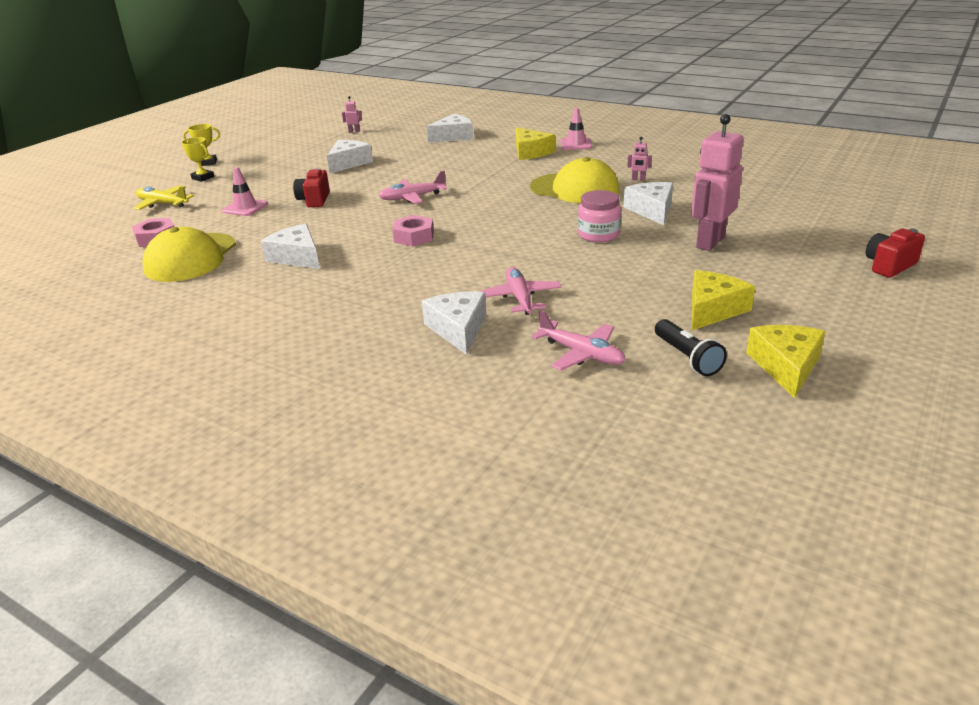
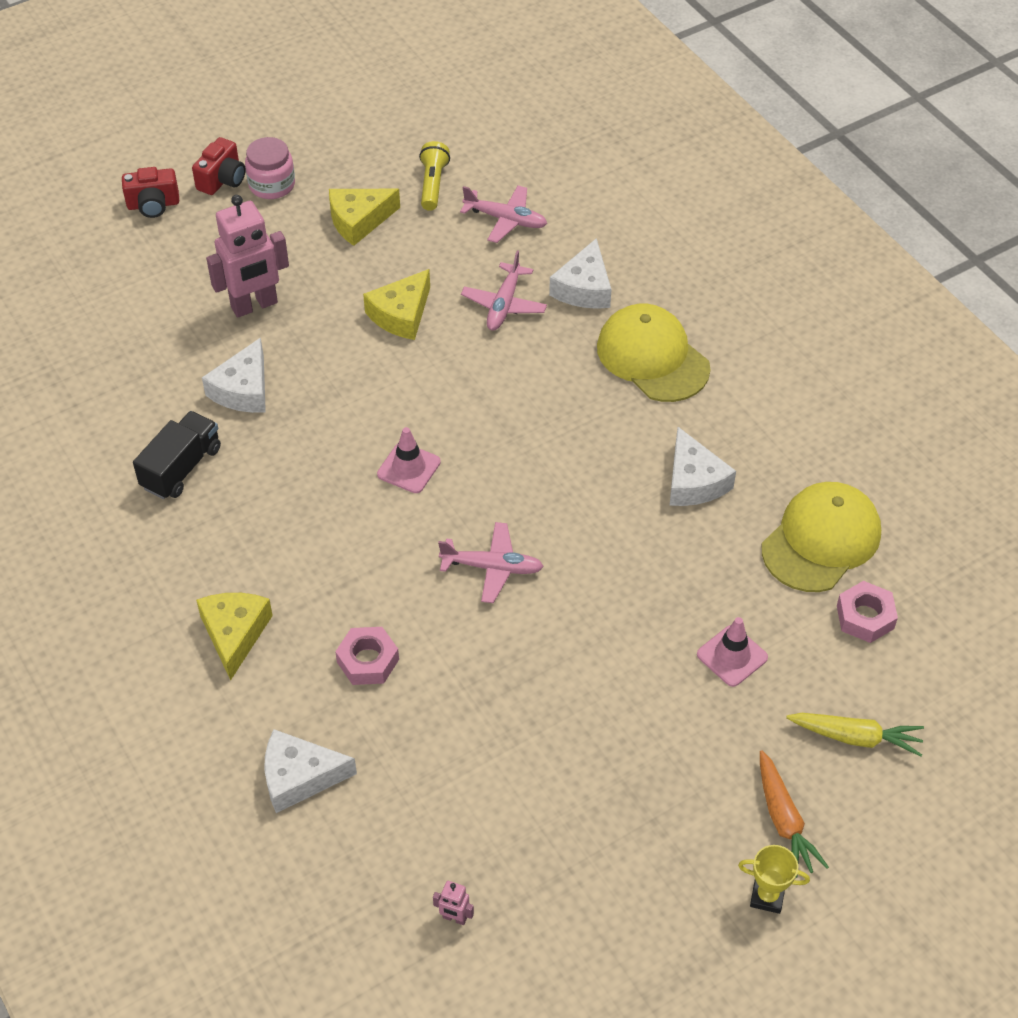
camera: 155 degrees left, 20 degrees up
yellow plane [133,185,194,210] -> yellow carrot [786,713,924,757]
yellow trophy [181,137,215,182] -> orange carrot [760,750,829,878]
red camera [293,168,330,207] -> red camera moved to [192,137,245,195]
white cheese [327,140,373,173] -> none
pink nut [392,215,434,247] -> pink nut moved to [335,627,399,685]
yellow cap [530,157,619,203] -> yellow cap moved to [597,304,711,402]
pink plane [531,310,626,371] -> pink plane turned 135 degrees clockwise [460,186,547,243]
pink traffic cone [560,108,592,150] -> pink traffic cone moved to [377,427,441,493]
pink jar [578,190,621,242] -> pink jar moved to [245,137,295,199]
pink robot [627,137,652,181] -> black truck [133,411,221,499]
black flashlight [655,319,727,376] -> yellow flashlight [419,141,450,211]
yellow cheese [746,325,826,398] -> yellow cheese moved to [363,269,430,340]

